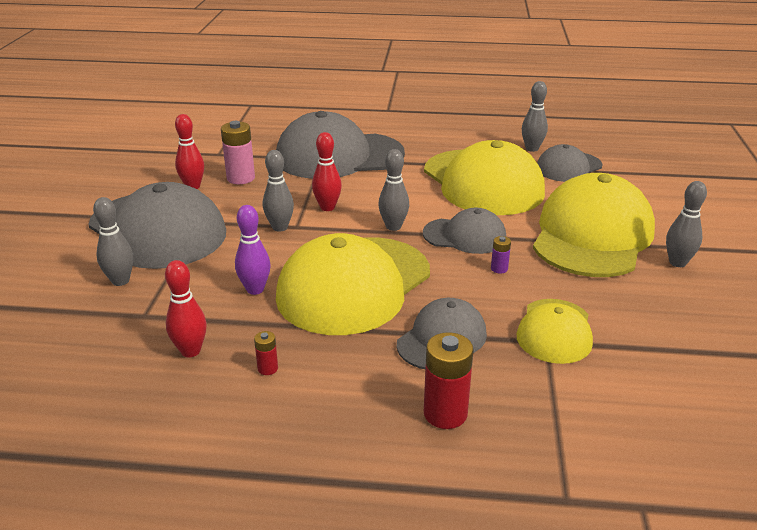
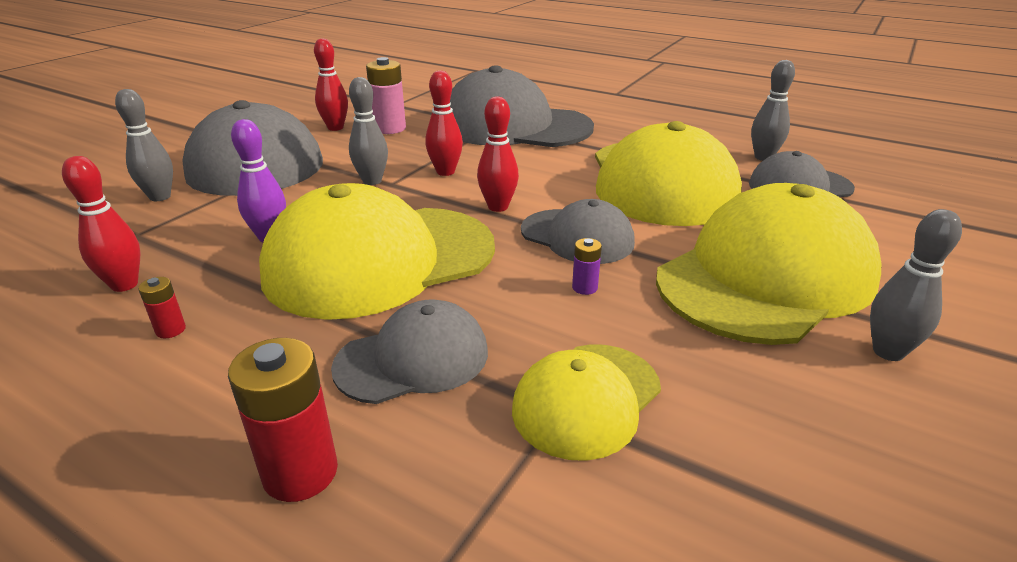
camera: 25 degrees right, 0 degrees up
grey bowling pin [378,149,409,231] -> red bowling pin [477,96,519,212]

